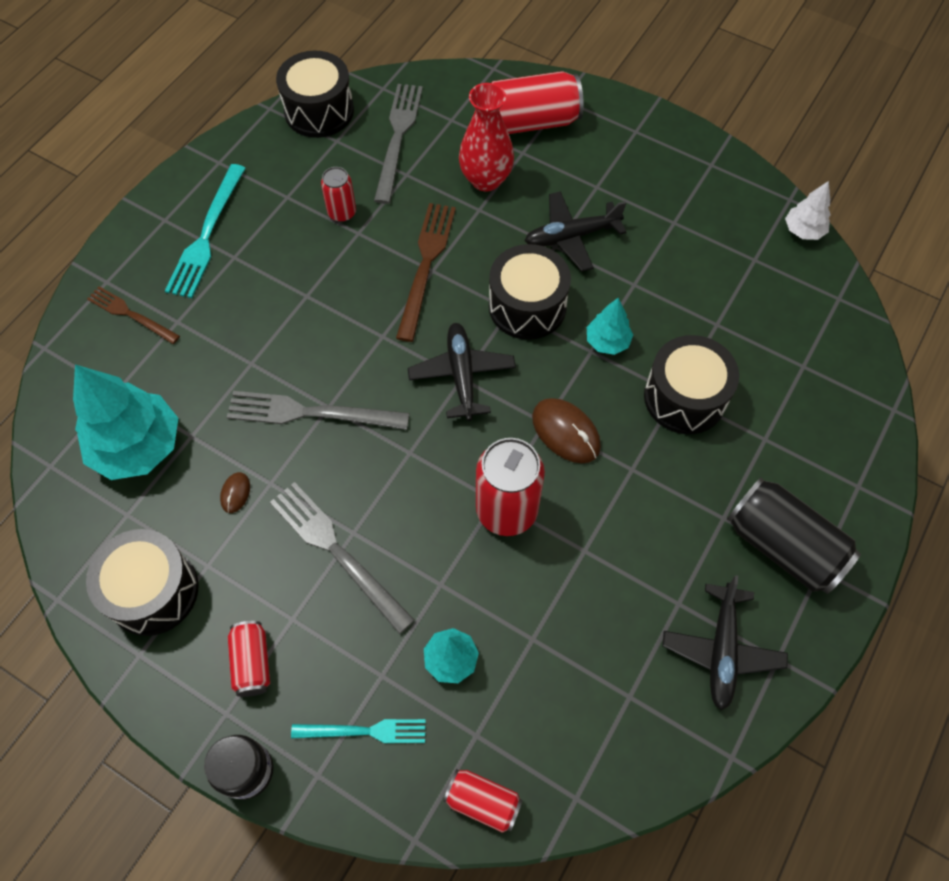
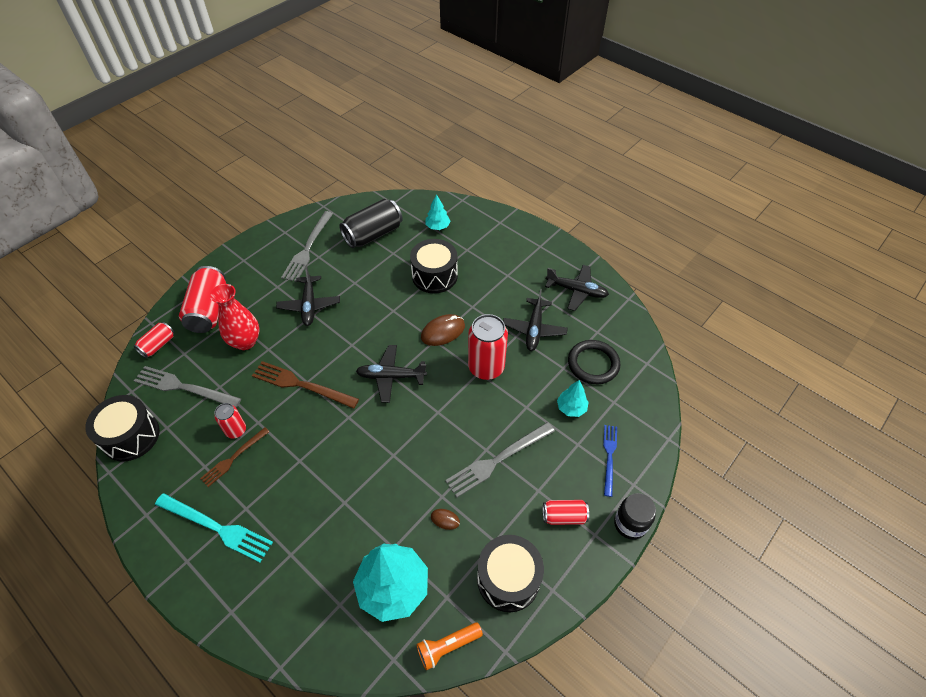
camera: 80 degrees left, 10 degrees down
brown fork [87,286,180,344] -> brown fork moved to [200,427,270,487]
grey fork [227,391,409,430] -> grey fork moved to [281,211,333,282]
turquoise fork [291,719,426,743] -> blue fork [603,425,617,497]
red can [443,769,523,833] -> red can moved to [134,322,175,358]
black drum [489,244,571,340] -> none
turquoise tree [587,298,633,355] -> turquoise tree moved to [425,194,451,230]
black can [727,477,861,594] -> black can moved to [339,199,403,248]
white tree [785,181,831,240] -> none
none -> orange flashlight [417,622,483,670]
none -> black plane [503,289,568,351]
none -> black ring [568,340,620,384]

